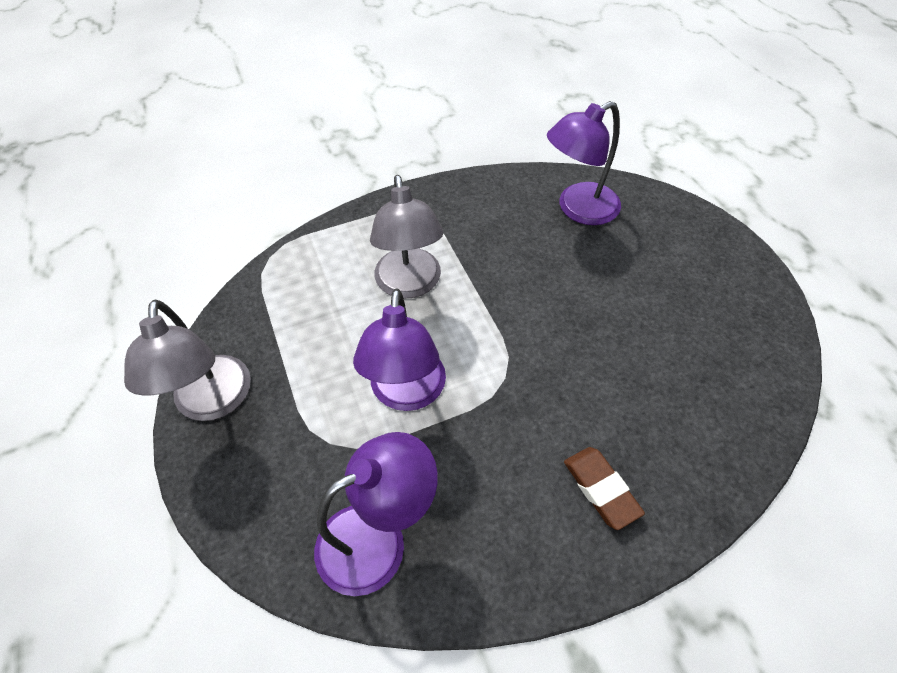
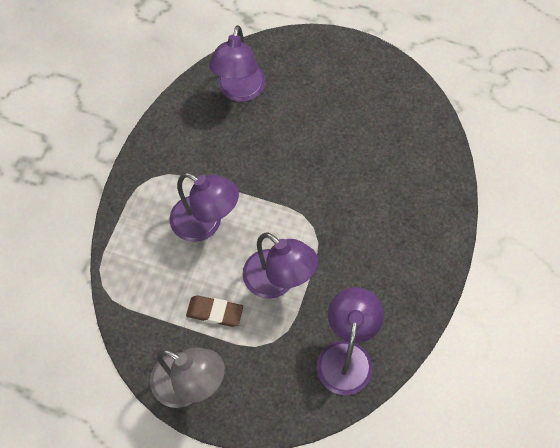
camera: 50 degrees left, 10 degrees up
grey lamp [370,175,443,299] -> purple lamp [169,172,239,242]
brown eraser [564,447,645,530] -> brown eraser moved to [186,295,243,327]

